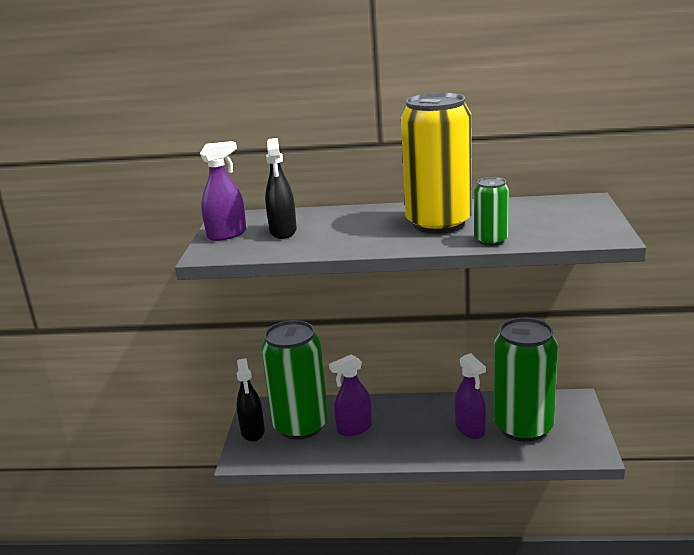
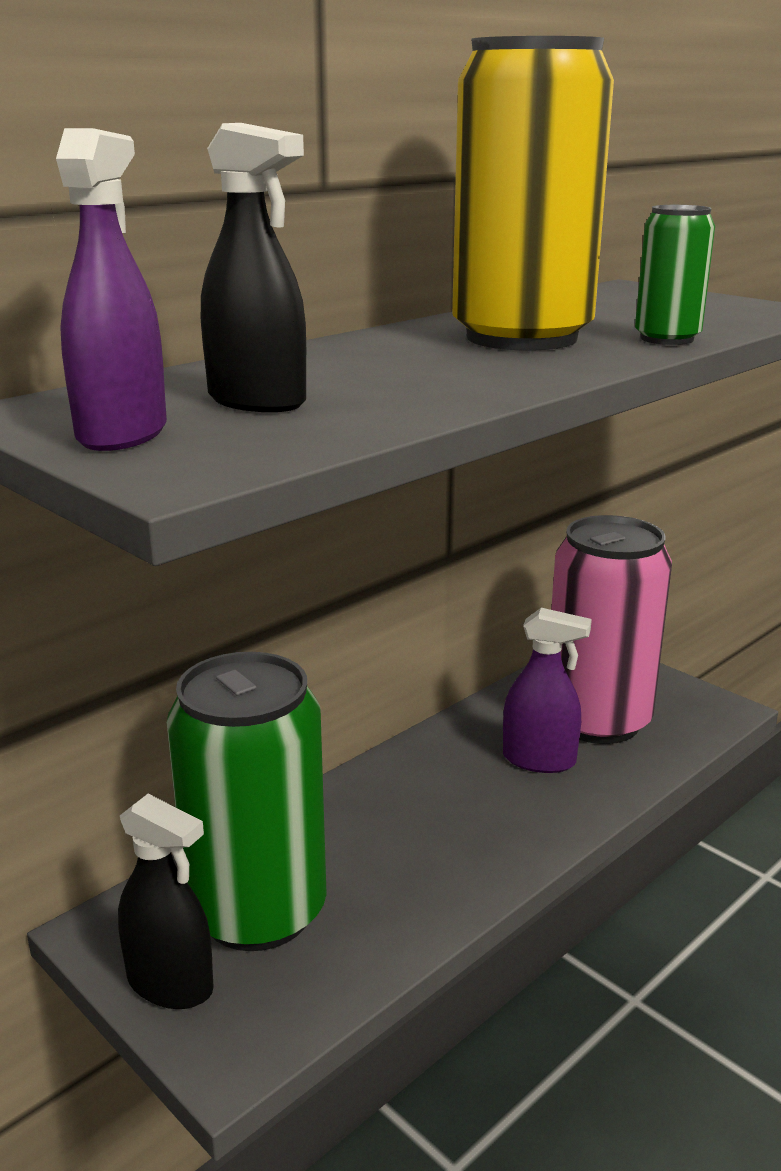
camera: 50 degrees left, 0 degrees up
purple spray bottle [329,354,372,436] -> none
green can [494,318,558,442] -> pink can [551,515,672,744]

